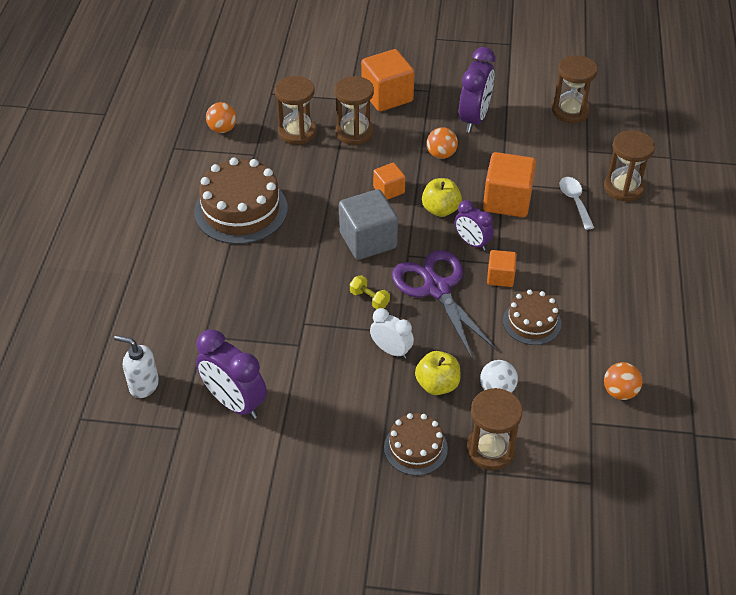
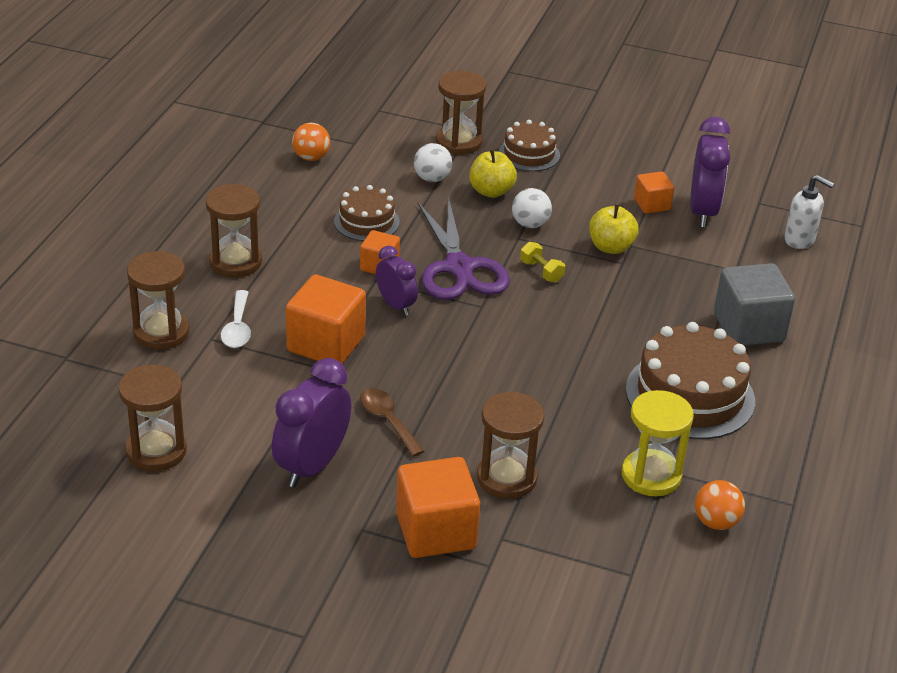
camera: 170 degrees left, 10 degrees down
purple clock [196,329,267,419] -> purple clock turned 45 degrees clockwise [690,117,730,227]
brown hourglass [275,76,316,145] -> brown hourglass moved to [206,184,262,277]
grey cube [339,189,398,260] -> grey cube moved to [714,263,795,346]
white clock [370,308,414,359] -> white ball [512,188,552,228]
orange cube [373,163,405,200] -> orange cube moved to [634,171,674,214]
yellow apple [422,178,462,217] -> yellow apple moved to [589,204,639,254]
orange ball [427,127,458,159] -> brown spoon [360,388,425,457]
none -> yellow hourglass [622,390,694,496]

